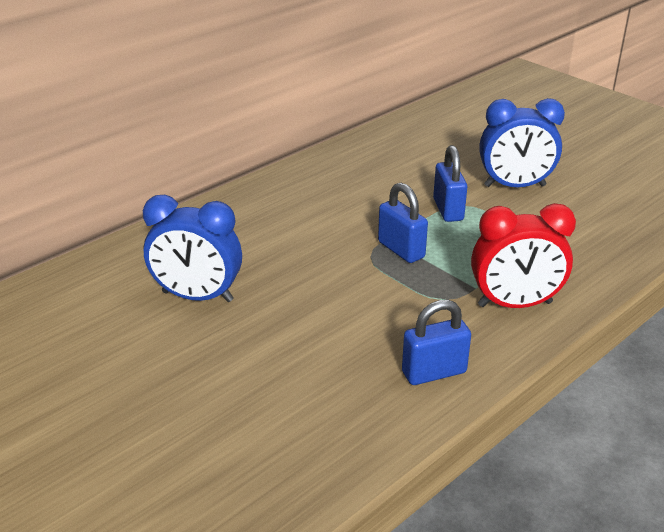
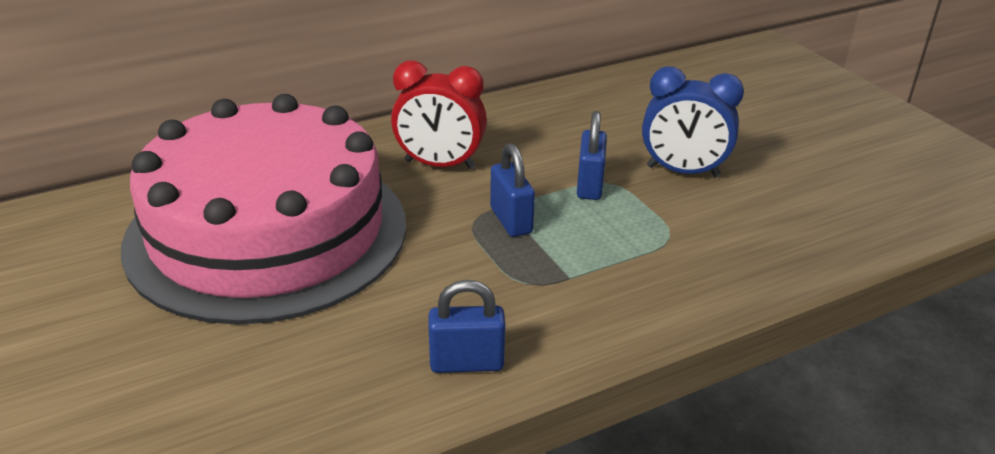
camera: 15 degrees right, 0 degrees up
blue clock [143,195,242,302] -> pink cake [121,94,406,325]
red clock [471,203,576,308] -> red clock moved to [391,60,487,169]

